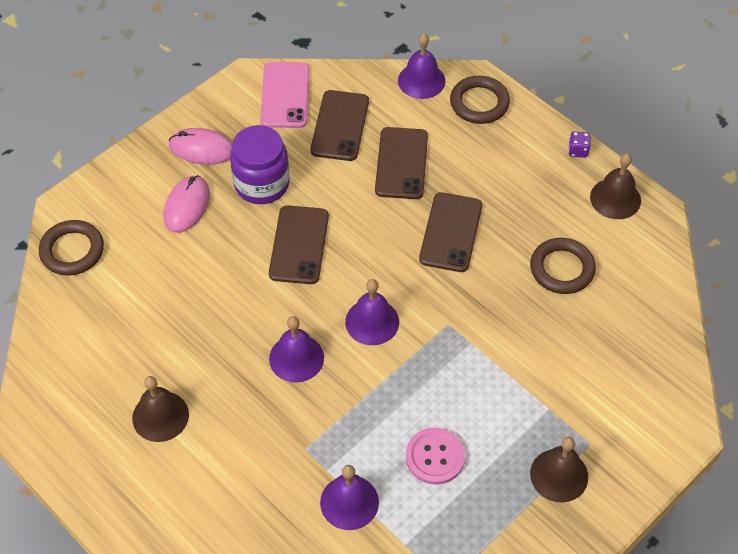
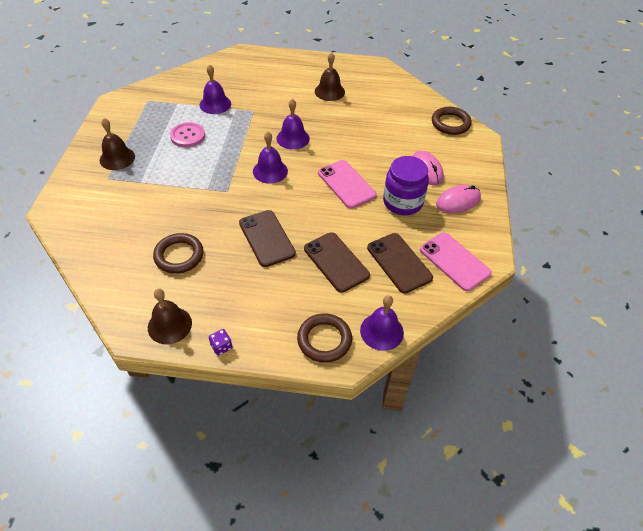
camera: 140 degrees right, 5 degrees down
brown phone [269,205,329,284] -> pink phone [318,160,377,209]

